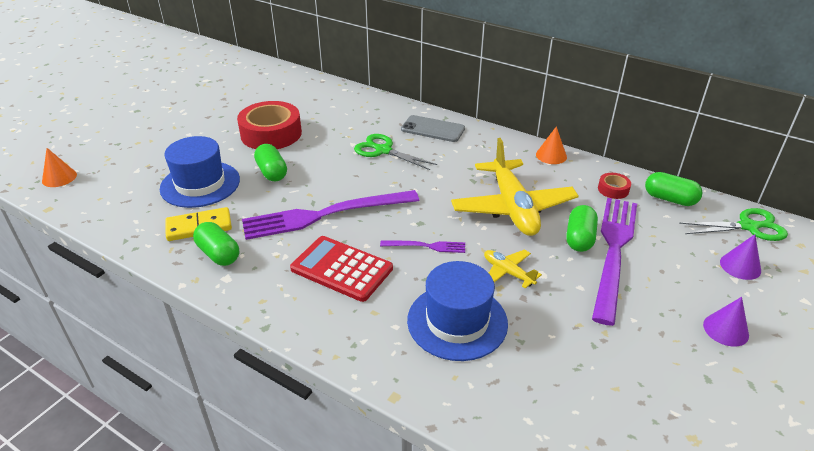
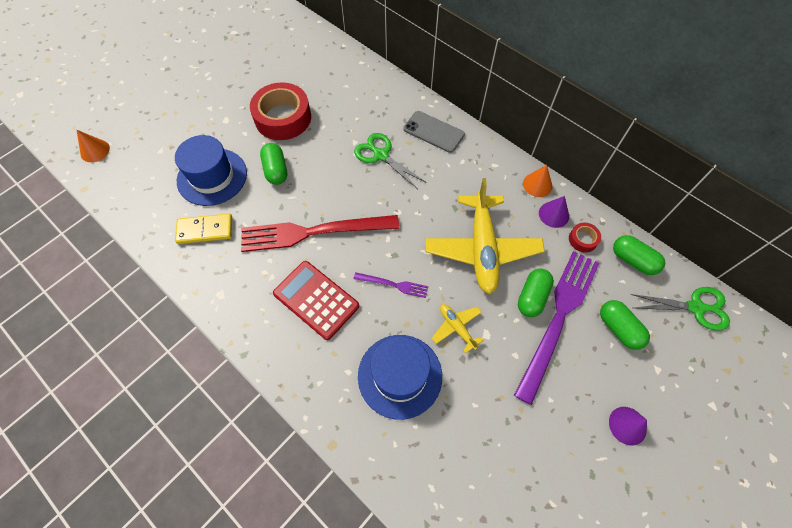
camera: 10 degrees right, 25 degrees up
green capsule [193,222,239,266] -> green capsule moved to [600,300,650,350]
purple fork [242,190,419,240] -> red fork [241,215,399,252]
purple cone [720,234,761,280] -> purple cone moved to [539,196,569,228]

